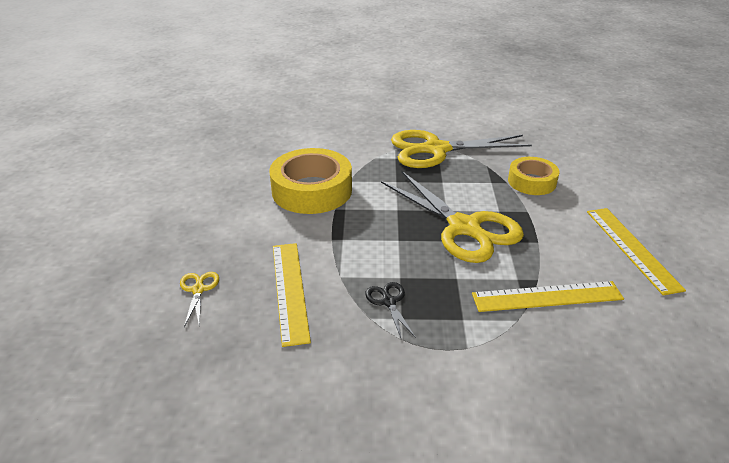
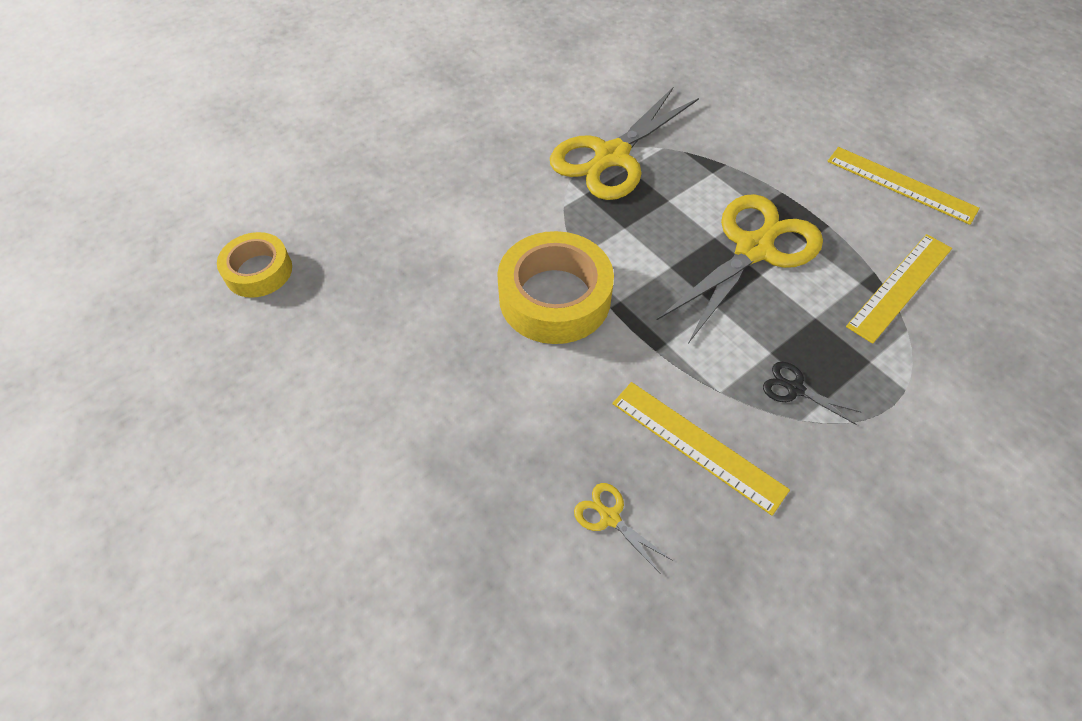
camera: 40 degrees left, 20 degrees up
yellow scissors [381,171,524,263] -> yellow scissors turned 60 degrees counterclockwise [656,194,823,343]
yellow tape [508,157,560,195] -> yellow tape moved to [217,232,292,298]

